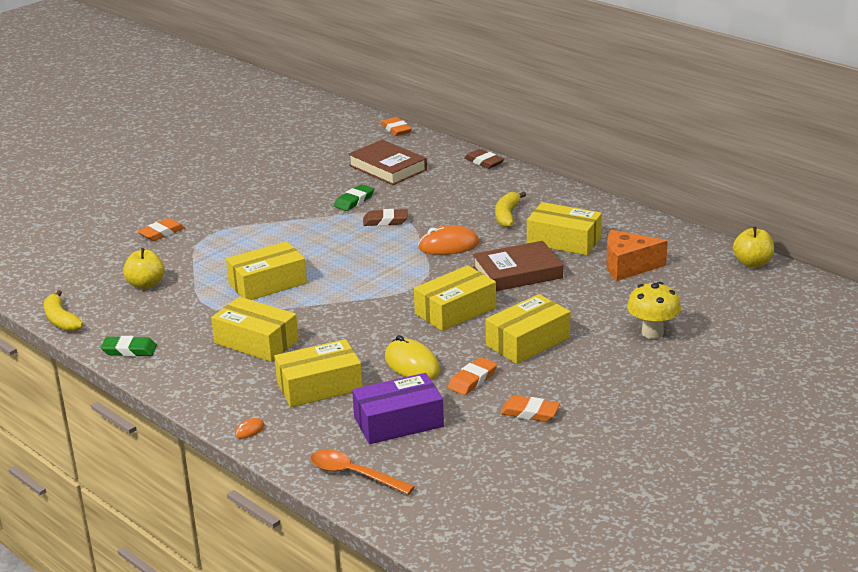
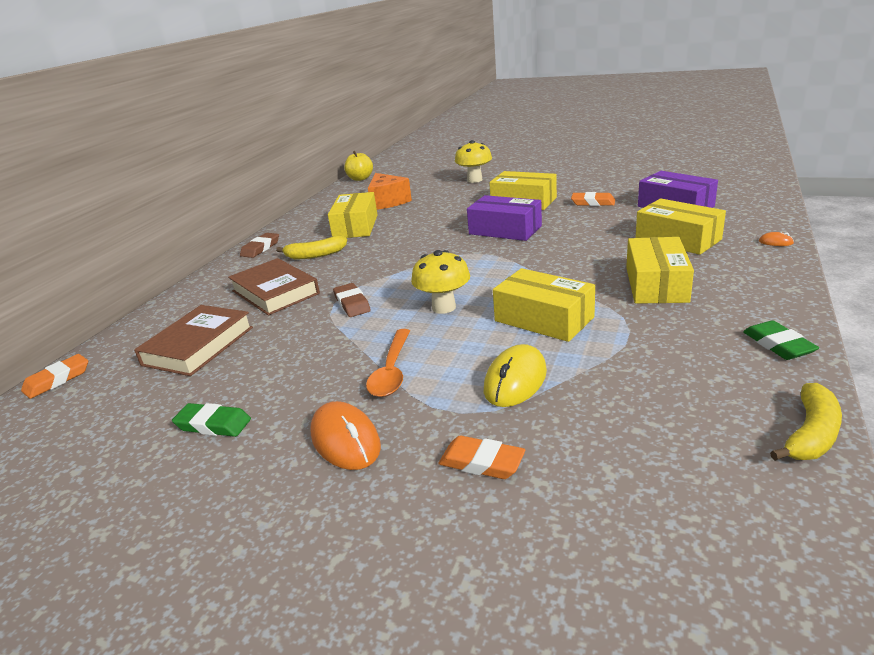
camera: 110 degrees left, 0 degrees up
yellow apple [123,248,165,289] -> none
orange spoon [311,449,415,495] -> orange spoon moved to [366,329,410,397]
green eraser [334,184,374,211] -> green eraser moved to [172,403,251,437]
yellow mouse [385,335,440,379] -> yellow mouse moved to [484,344,547,407]
yellow box [414,265,496,331] -> purple box [467,195,542,241]
orange mouse [418,225,479,255] -> orange mouse moved to [310,401,381,470]
brown eraser [464,149,504,169] -> brown eraser moved to [240,233,279,258]
brown book [473,241,563,291] -> brown book moved to [228,258,320,315]
orange eraser [500,395,560,422] -> none
none -> yellow mushroom [411,250,470,314]

